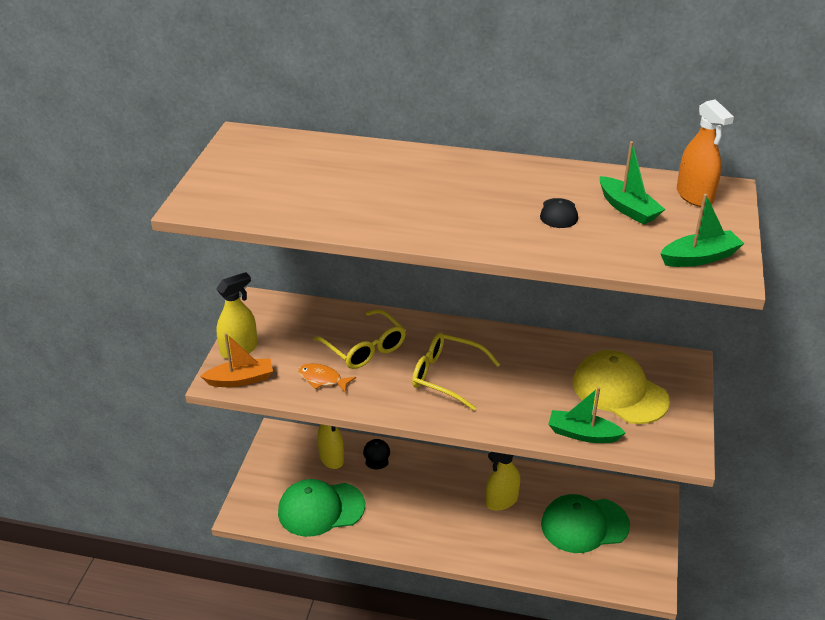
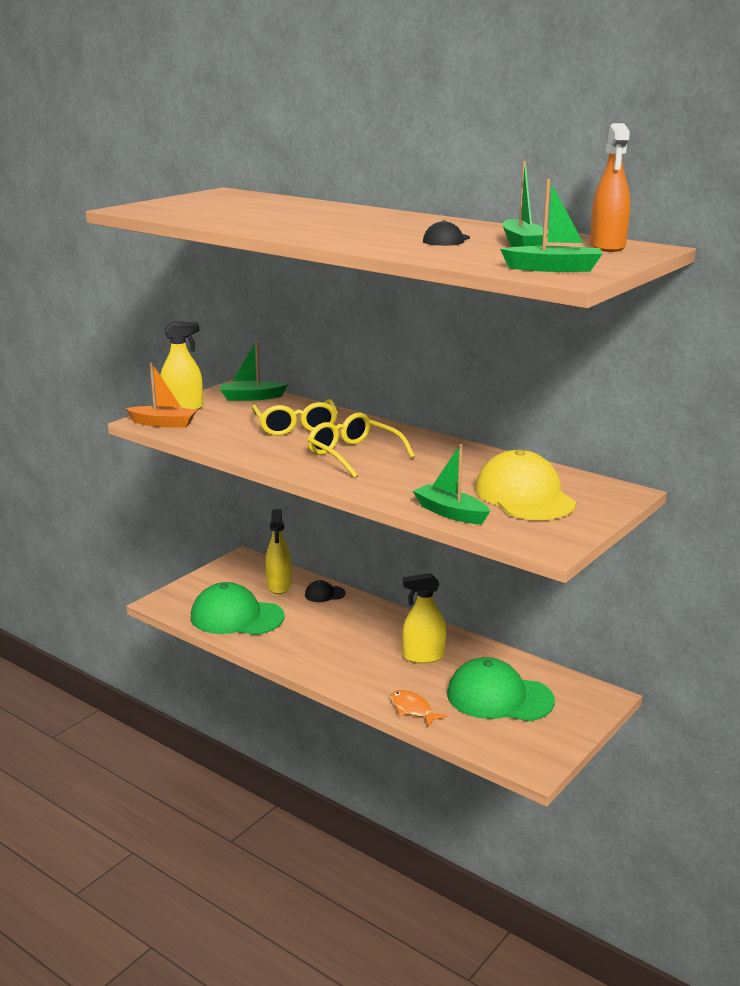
camera: 25 degrees right, 15 degrees down
orange fish [298,363,356,393] -> orange fish moved to [390,690,447,727]
black cap [363,439,390,469] -> black cap turned 120 degrees counterclockwise [305,580,346,602]
none -> green boat [220,340,288,401]

